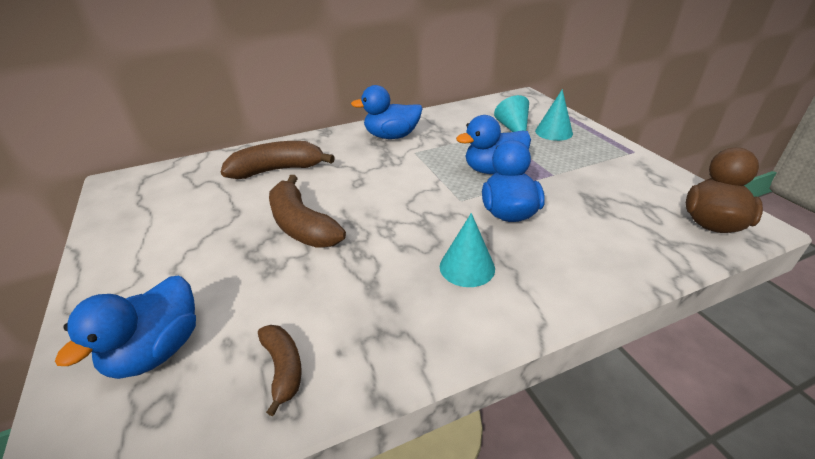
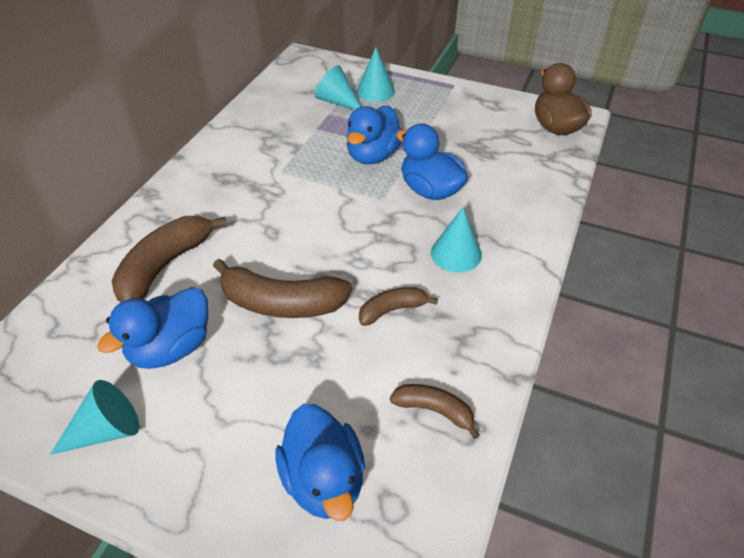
camera: 45 degrees left, 10 degrees up
blue duck [351,85,423,139] -> blue duck moved to [97,287,208,369]
none -> turquoise cone [50,380,139,455]
none -> brown banana [359,287,438,326]

